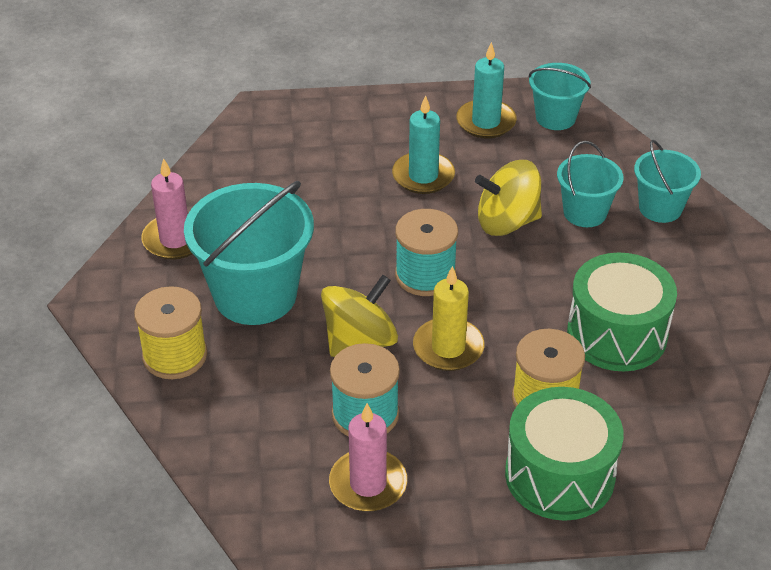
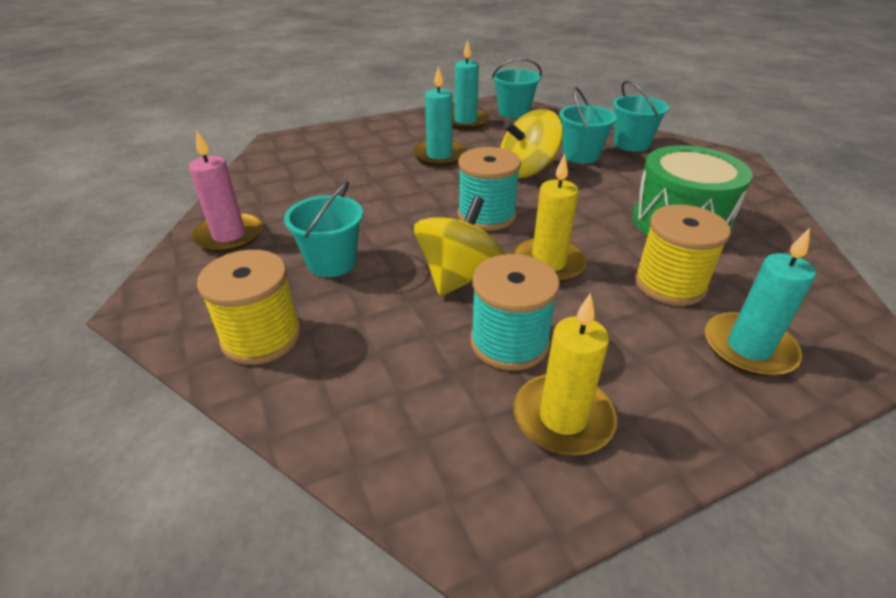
camera: 20 degrees left, 5 degrees down
turquoise bucket [184,181,314,325] -> turquoise bucket [284,181,363,277], size x0.55
pink candle [329,403,407,512] -> yellow candle [514,293,617,455]
green drum [505,387,624,521] -> turquoise candle [705,228,816,377]

